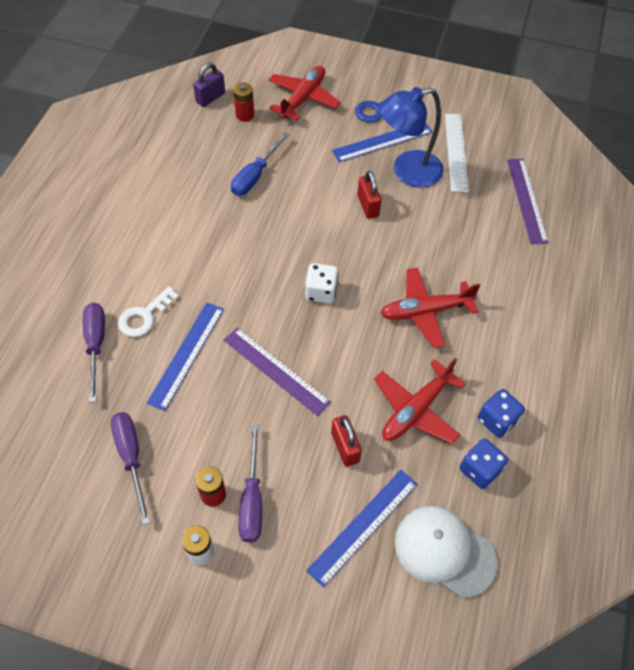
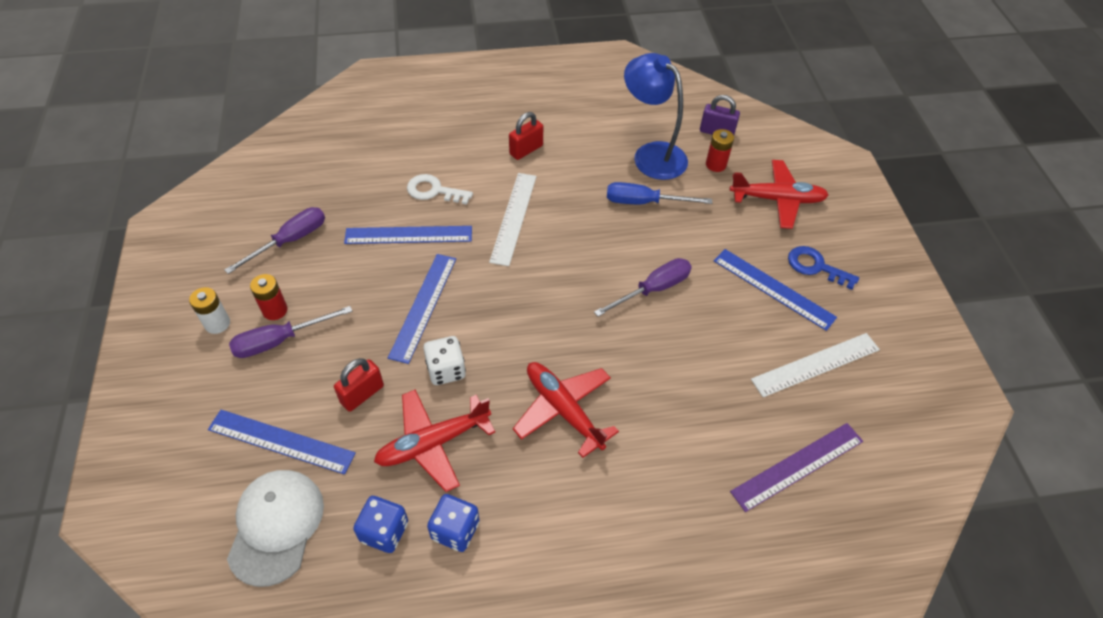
camera: 65 degrees right, 5 degrees down
purple screwdriver [83,303,105,402] -> purple screwdriver moved to [594,258,692,317]
purple ruler [224,327,331,416] -> blue ruler [388,254,456,364]
white dice [305,263,339,304] -> white dice moved to [423,336,466,385]
red padlock [357,171,381,219] -> red padlock moved to [509,112,543,160]
red plane [374,358,466,444] -> red plane turned 45 degrees counterclockwise [374,389,495,492]
blue lamp [379,87,443,188] -> blue lamp moved to [624,53,688,180]
none -> white ruler [489,173,537,266]

